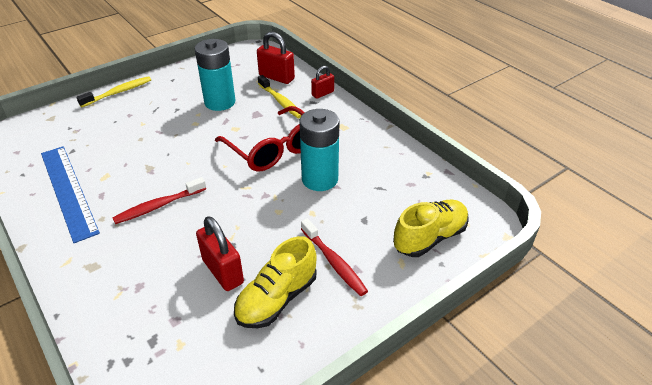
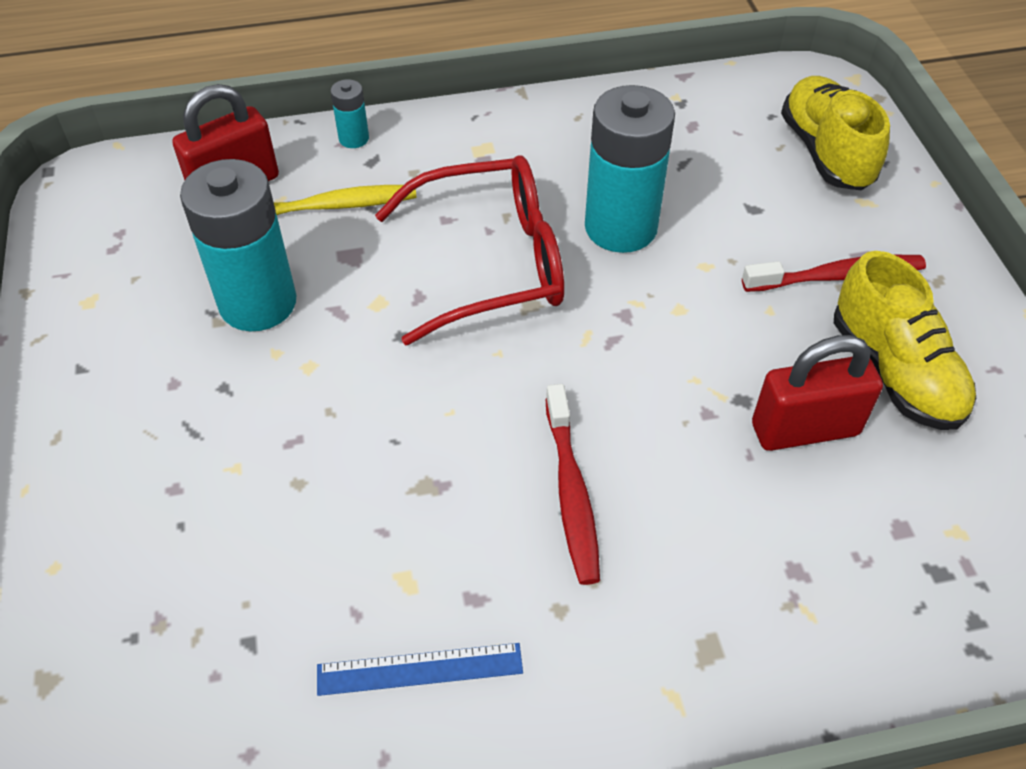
camera: 65 degrees left, 10 degrees up
blue ruler [41,146,100,243] -> blue ruler [317,643,523,696], size x0.51
yellow toothbrush [76,76,151,107] -> none
red padlock [311,66,334,99] -> turquoise battery [331,79,369,148]

